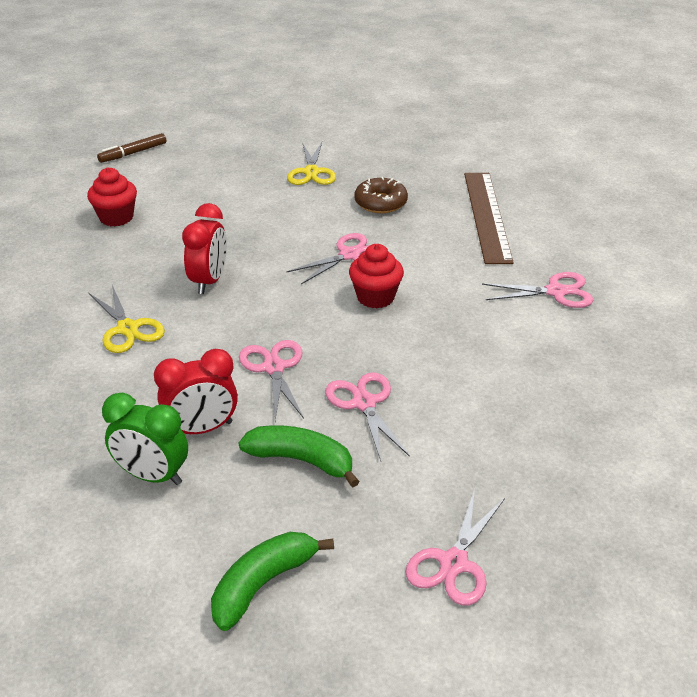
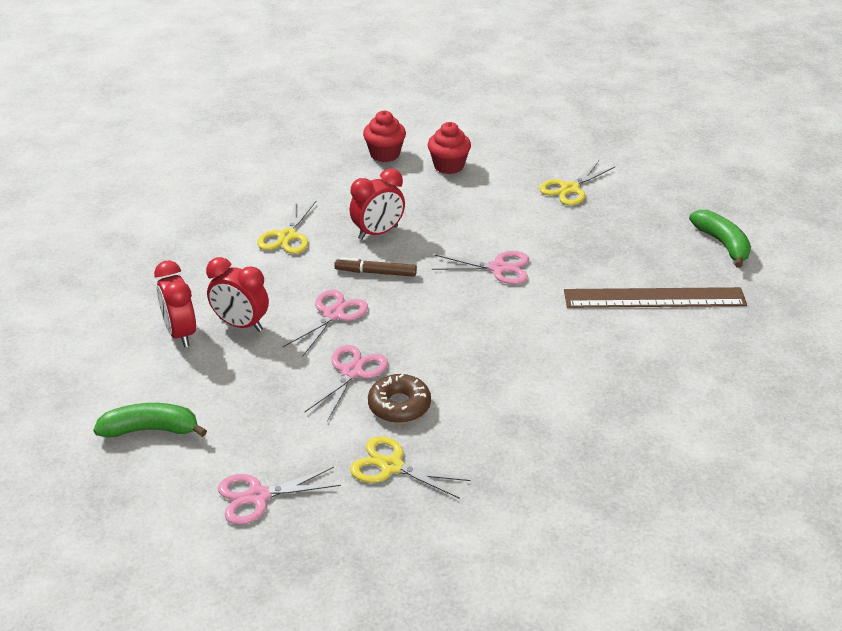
camera: 45 degrees right, 0 degrees up
brown marker [97,133,166,163] -> brown marker moved to [334,257,417,277]
green clock [102,393,188,485] -> red clock [154,261,196,347]
green banana [239,425,360,487] -> green banana moved to [689,210,751,268]
red cupcake [349,244,404,308] -> red cupcake moved to [428,122,471,174]
brown donut [354,177,408,213] -> brown donut moved to [368,374,431,423]
brown ruler [464,173,514,264] -> brown ruler turned 45 degrees clockwise [564,287,747,308]
pink scissors [482,272,593,308] -> none
none -> yellow scissors [350,436,471,499]

